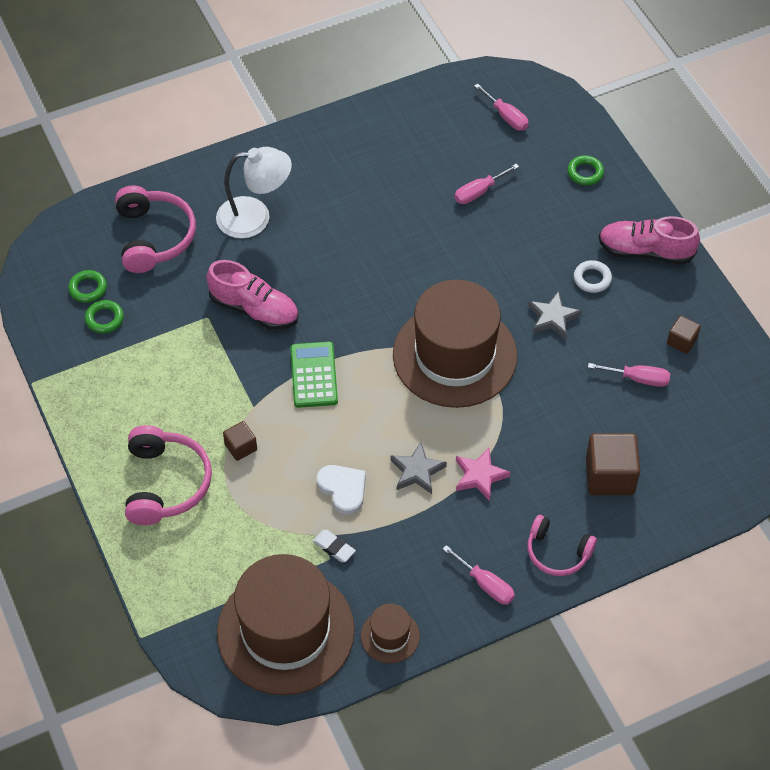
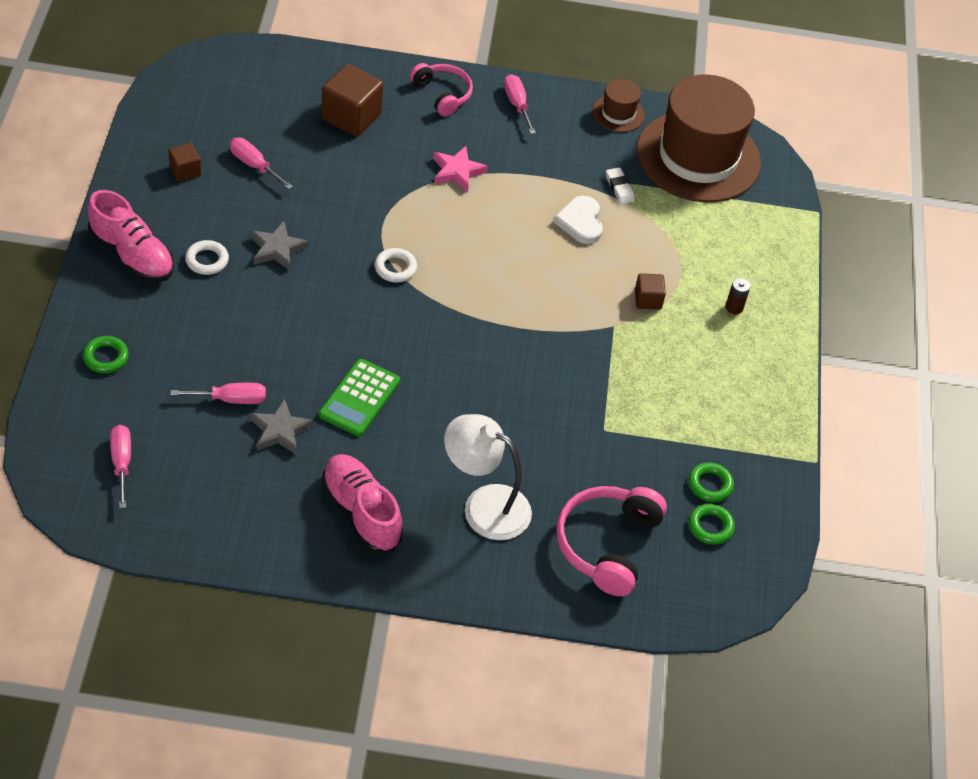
camera: 155 degrees left, 5 degrees down
pink headphones [125,425,212,525] -> brown battery [726,278,751,314]
pink shoe [207,260,299,330] -> pink shoe moved to [322,454,403,553]
green calculator [290,342,338,408] -> green calculator moved to [319,359,400,436]
grey star [390,442,447,494] -> grey star moved to [250,399,313,455]
brown hat [393,280,517,408] -> white ring [375,248,417,282]

